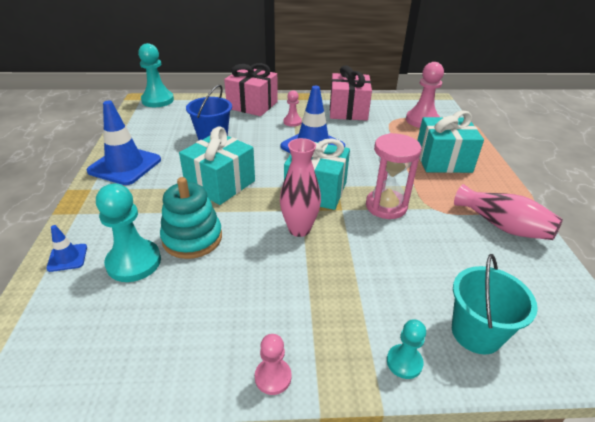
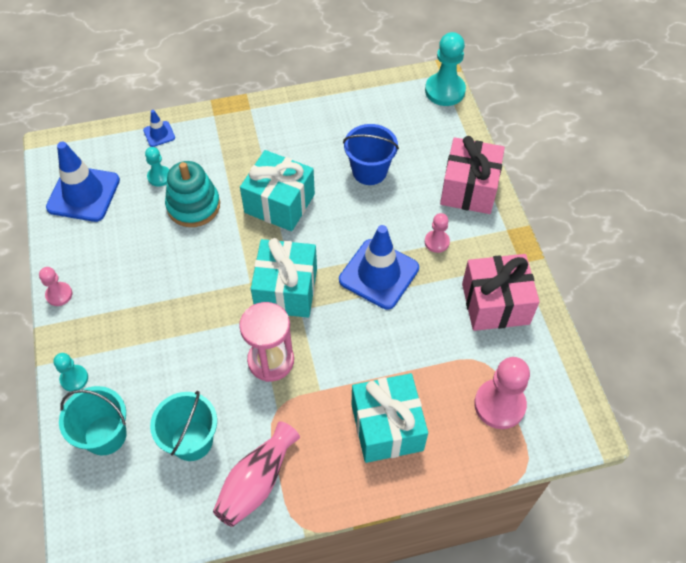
camera: 80 degrees right, 20 degrees up
blue traffic cone [87,101,161,185] -> blue traffic cone moved to [46,142,120,222]
turquoise pawn [96,184,161,282] -> turquoise pawn [145,147,169,187], size x0.55
pink vase [280,138,321,237] -> none
none -> turquoise bucket [150,391,217,461]

